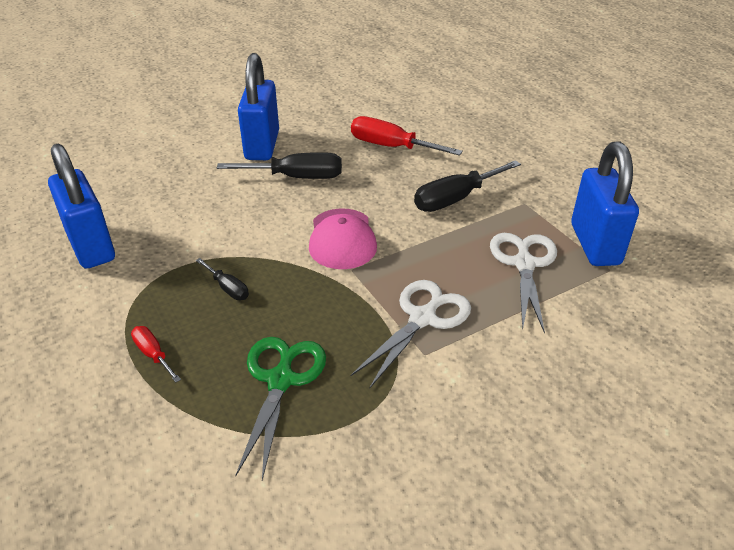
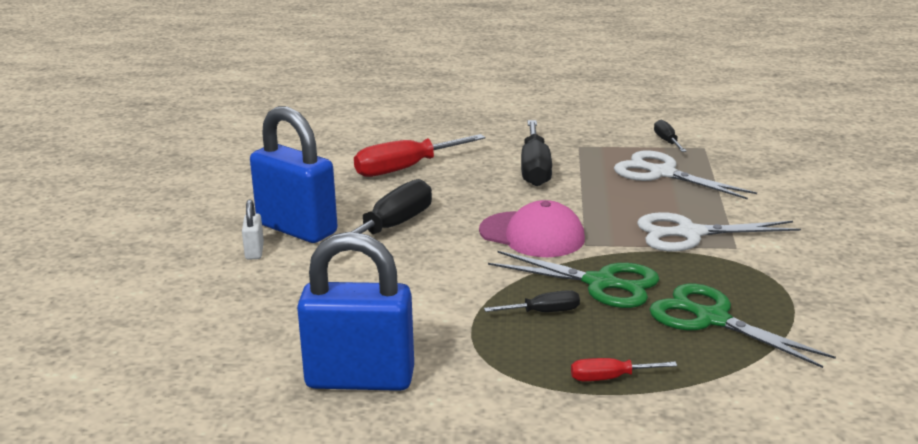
camera: 55 degrees left, 15 degrees down
white scissors [350,280,471,389] -> white scissors turned 75 degrees counterclockwise [637,212,801,251]
blue padlock [571,141,639,266] -> black screwdriver [654,119,686,152]
none -> white padlock [242,199,264,260]
none -> green scissors [488,251,659,308]

